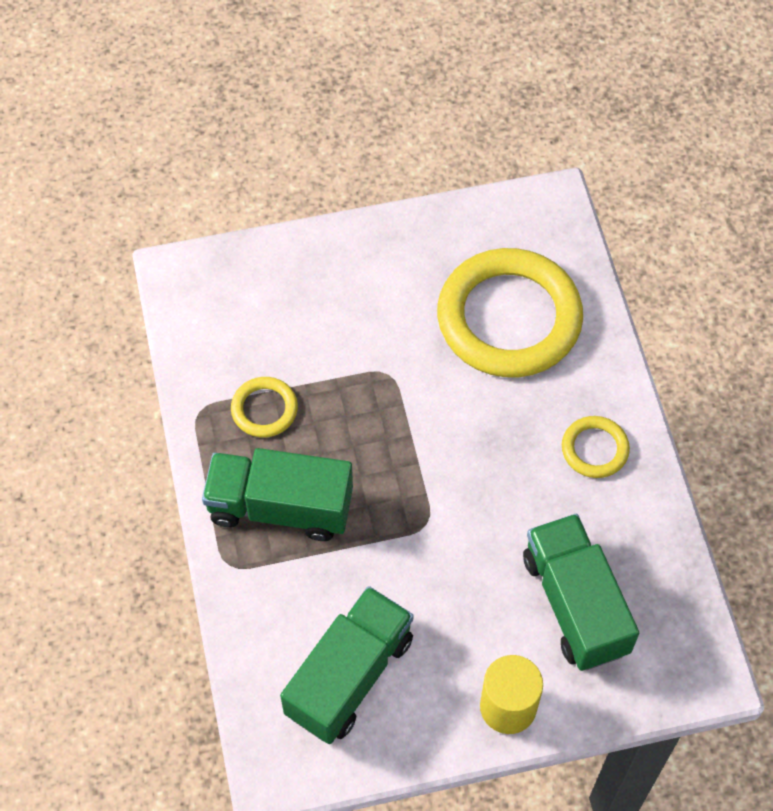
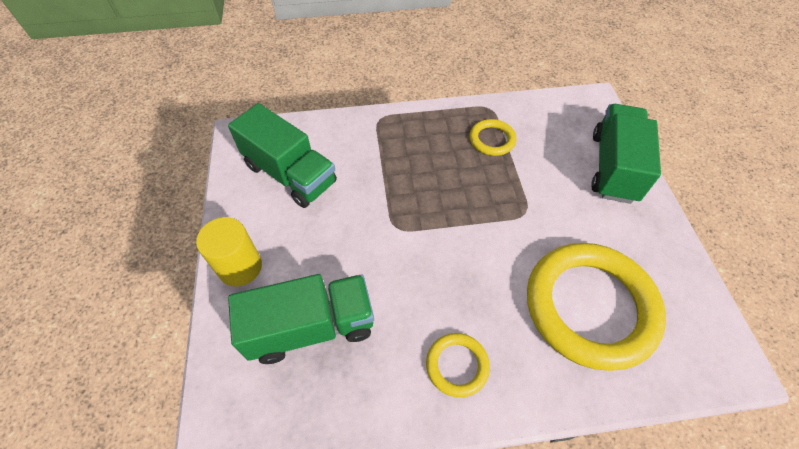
camera: 95 degrees right, 5 degrees down
green truck [202,448,353,541] -> green truck moved to [591,104,661,204]

